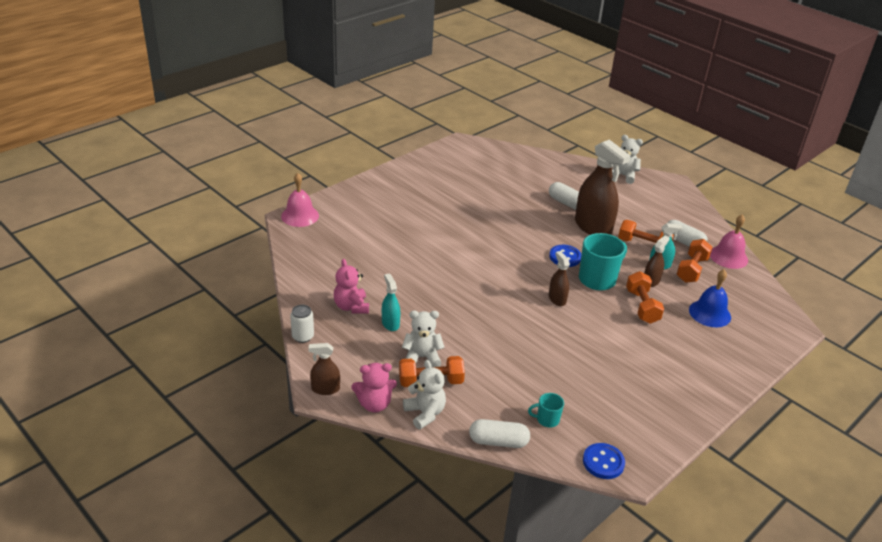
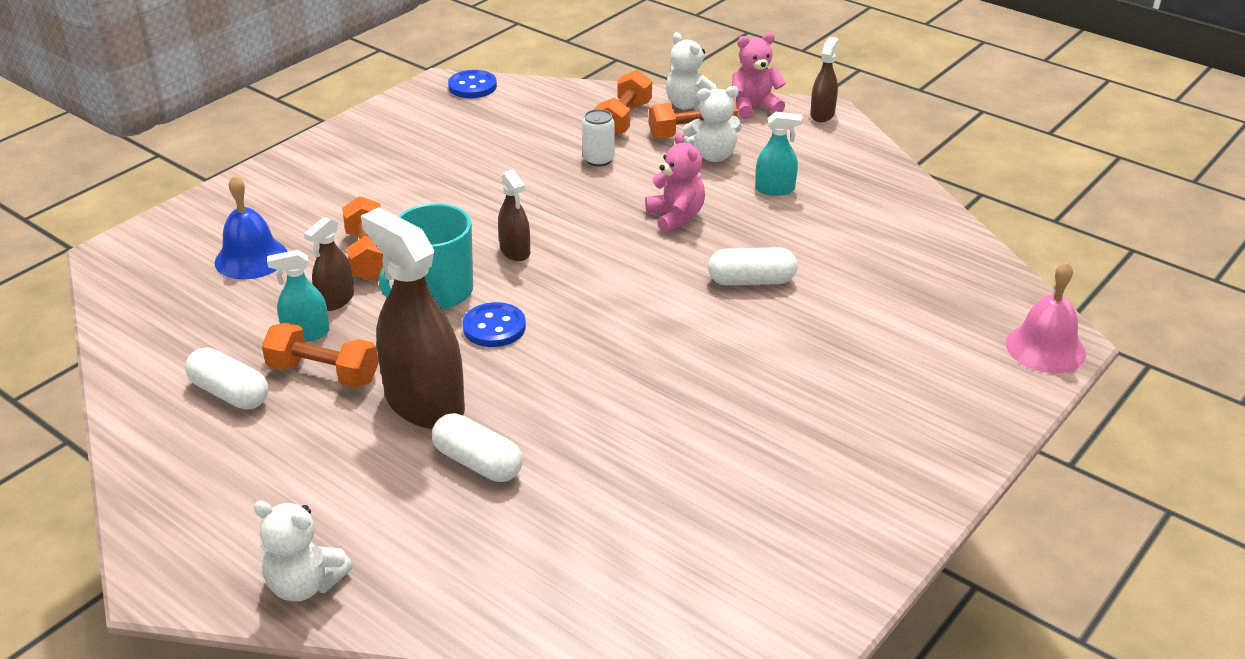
camera: 175 degrees right, 0 degrees up
white can [290,305,314,343] -> white can moved to [582,109,615,167]
brown spray bottle [308,343,340,395] -> brown spray bottle turned 60 degrees counterclockwise [810,37,838,122]
pink teddy bear [334,259,369,314] -> pink teddy bear moved to [645,132,705,233]
turquoise spray bottle [382,273,400,331] -> turquoise spray bottle turned 60 degrees counterclockwise [755,112,802,196]
white capsule [469,419,530,448] -> white capsule moved to [708,247,797,285]
turquoise mug [528,393,564,428] -> none
orange dumbbell [677,239,713,283] -> orange dumbbell moved to [595,70,652,136]
pink bell [710,214,748,269] -> none

